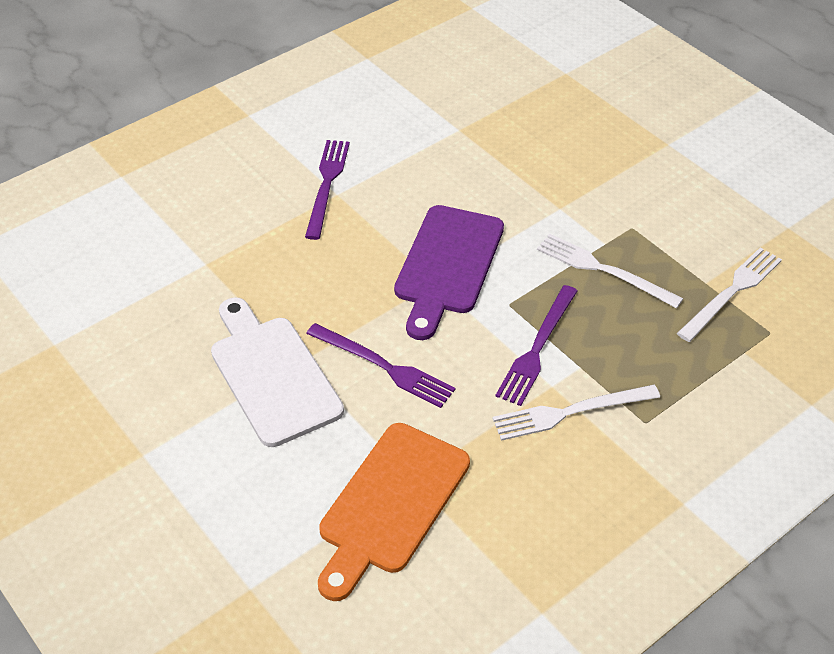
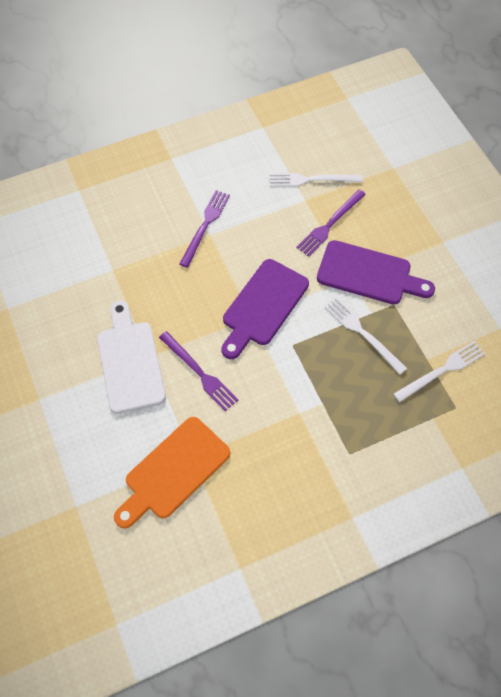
camera: 15 degrees right, 15 degrees up
white fork [492,385,660,441] -> white fork moved to [269,173,363,187]
purple fork [495,285,577,406] -> purple fork moved to [296,189,366,257]
none -> purple cutting board [317,240,435,305]

